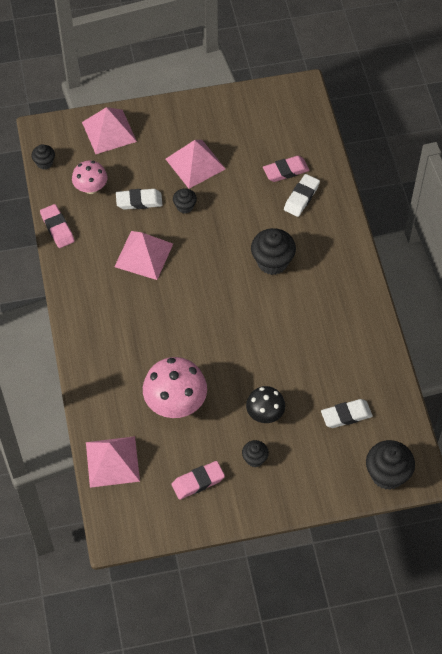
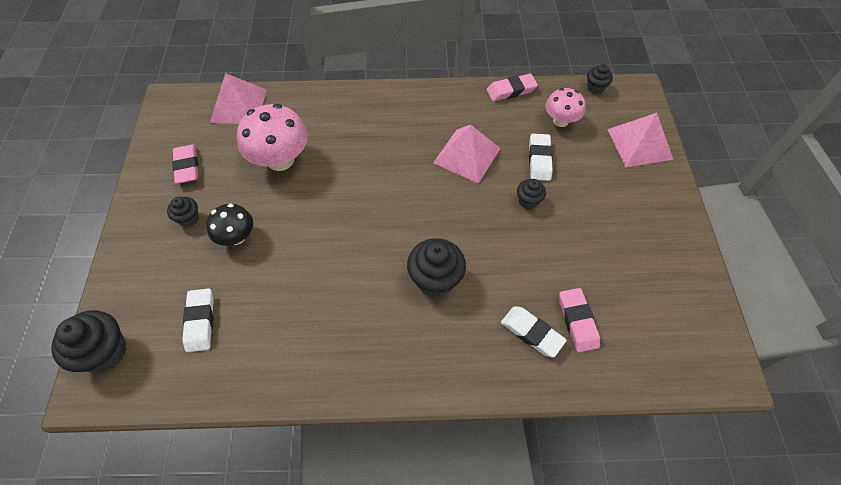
camera: 100 degrees right, 0 degrees up
pink pyramid [166,140,225,189] -> none

